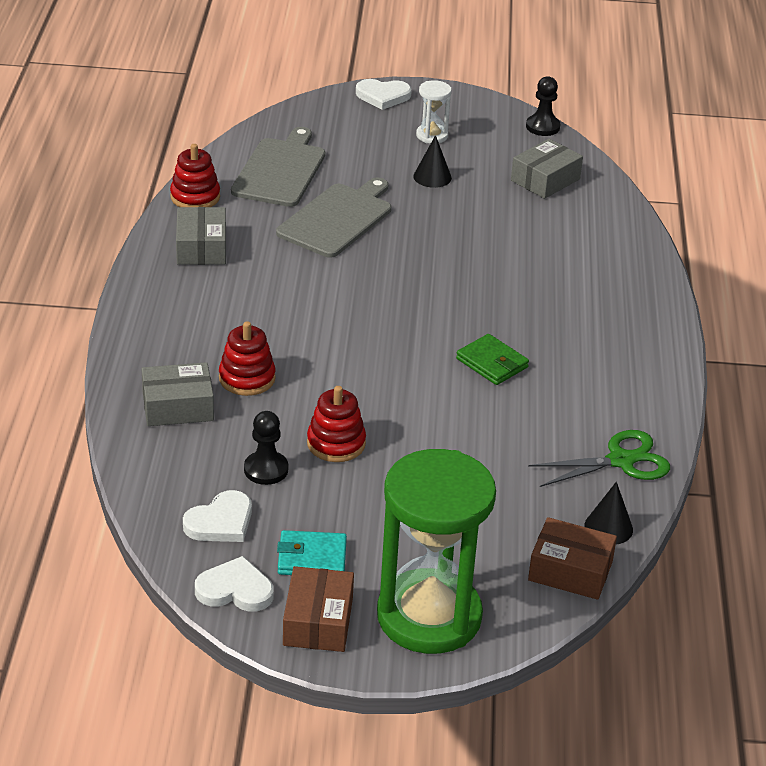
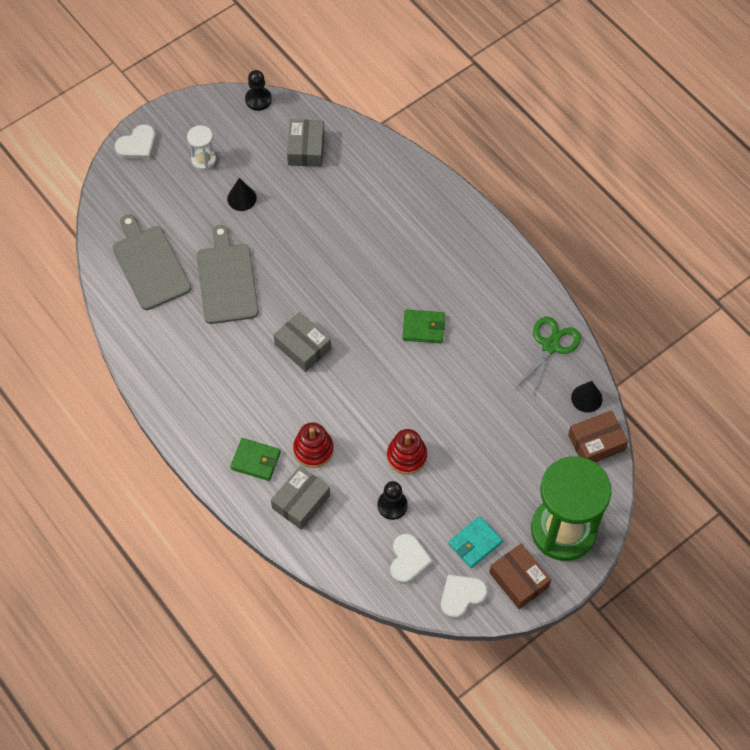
camera: 40 degrees left, 25 degrees up
red stacking toy [170,144,220,207] -> none
grey box [176,207,226,265] -> grey box moved to [274,312,331,372]
none -> green wallet [230,438,281,481]

